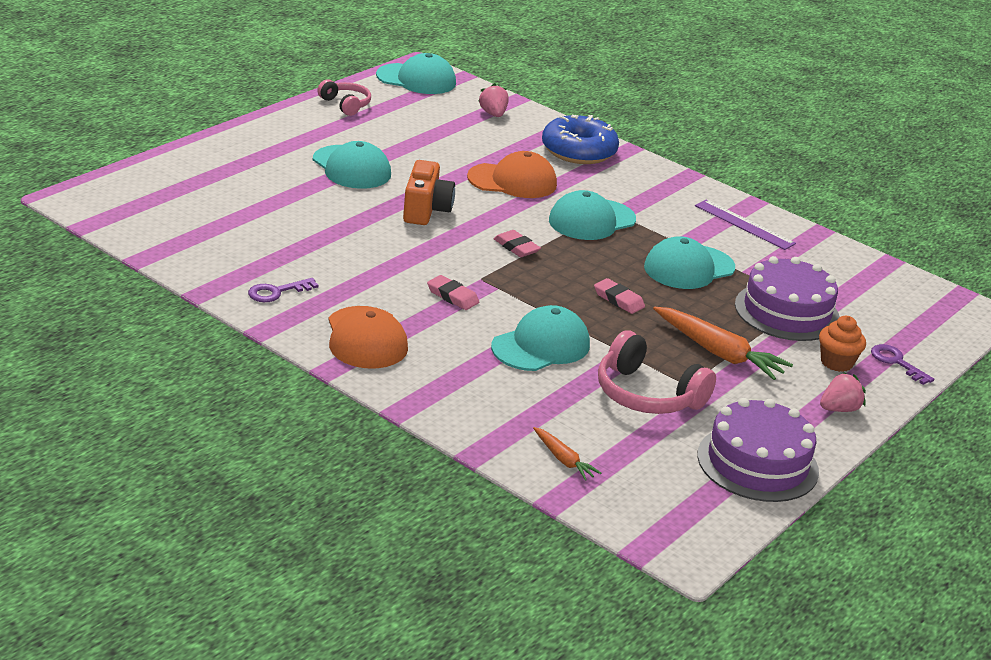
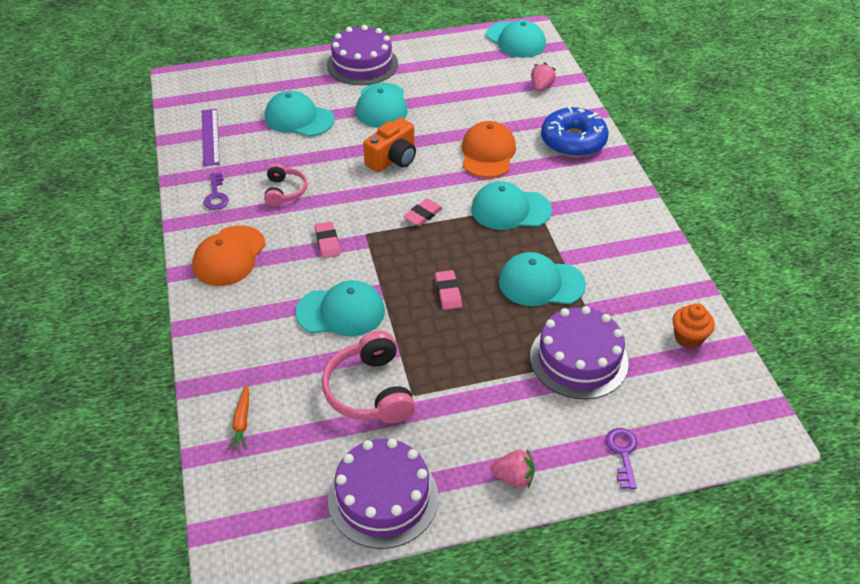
camera: 40 degrees right, 15 degrees up
purple key [248,278,318,302] -> purple key turned 105 degrees counterclockwise [204,173,229,210]
pink headphones [317,79,371,116] -> pink headphones moved to [264,163,308,207]
orange cap [467,151,557,198] -> orange cap turned 120 degrees counterclockwise [462,121,516,178]
pink eraser [494,230,541,257] -> pink eraser turned 45 degrees clockwise [403,199,443,226]
orange carrot [653,307,793,380] -> none
purple ruler [695,199,796,250] -> purple ruler moved to [202,109,220,166]
orange cupcake [819,316,866,372] -> orange cupcake moved to [673,303,715,349]
none -> turquoise cap [265,91,335,137]
none -> purple cake [327,25,398,85]

